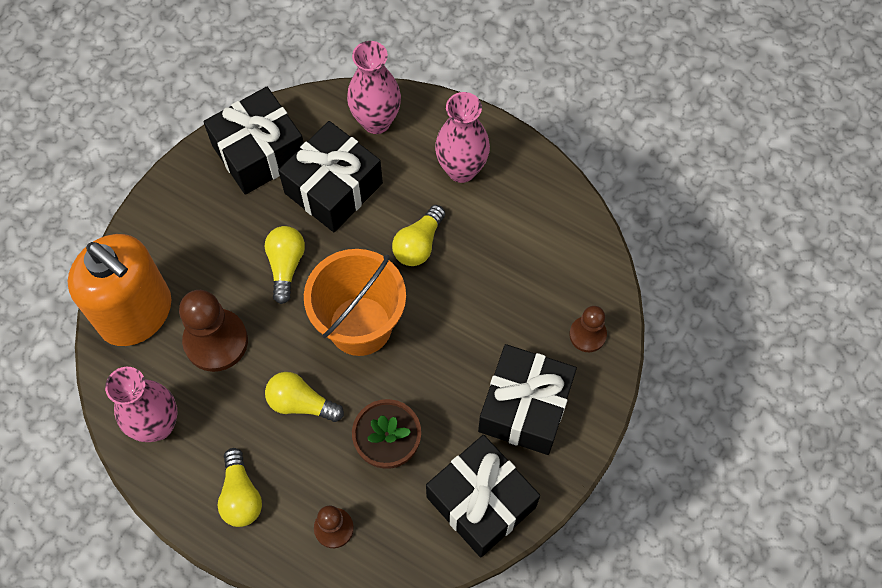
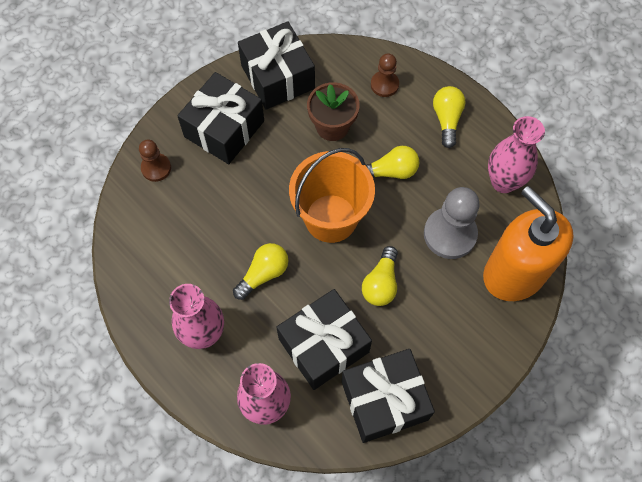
camera: 165 degrees left, 0 degrees up
brown pawn [179,290,248,372] -> grey pawn [424,187,480,259]
yellow light bulb [265,372,344,422] -> yellow light bulb turned 45 degrees counterclockwise [366,146,420,179]

